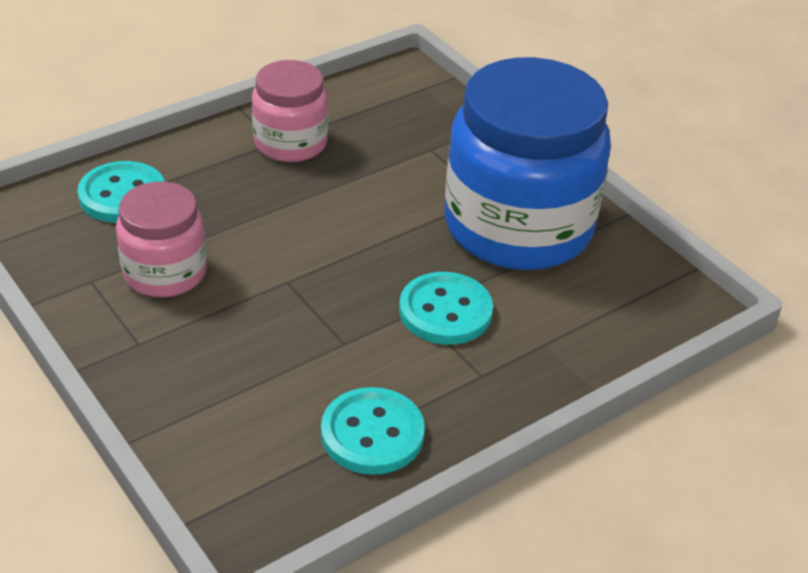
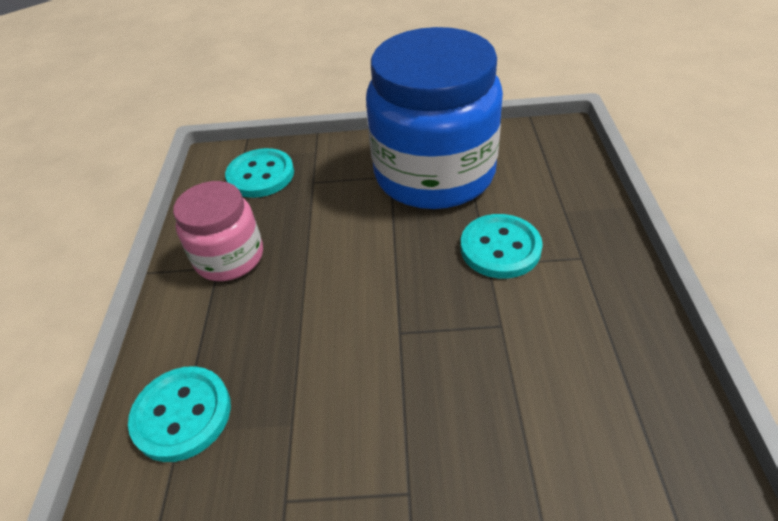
camera: 50 degrees left, 5 degrees up
pink jar [116,181,207,297] -> none
turquoise button [321,387,425,475] -> turquoise button moved to [225,148,294,198]

